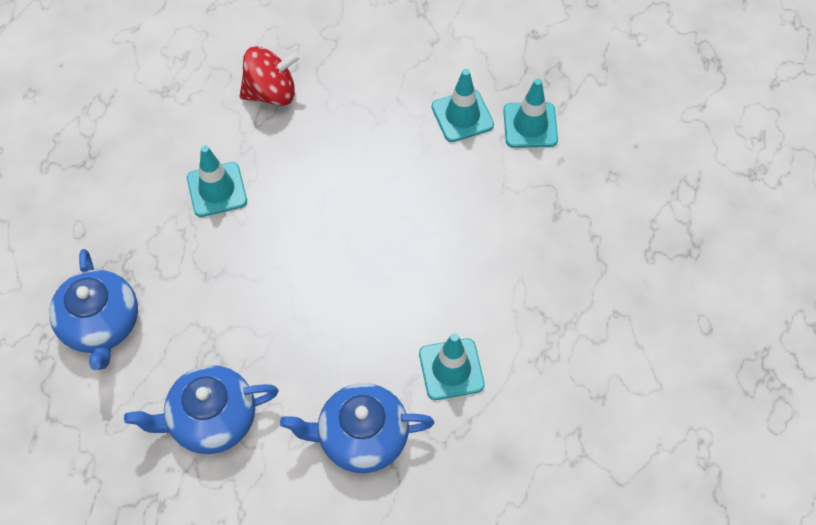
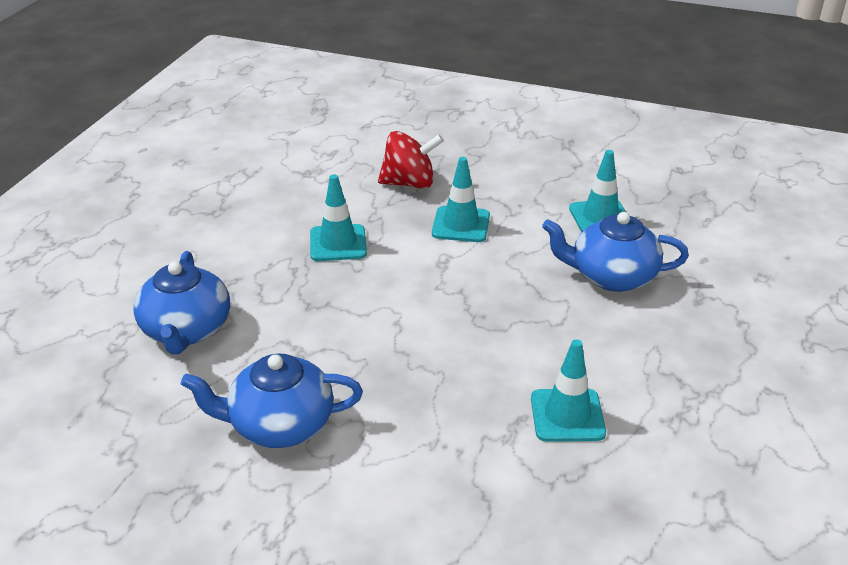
camera: 10 degrees right, 25 degrees down
blue teapot [280,383,434,473] -> blue teapot moved to [542,212,689,292]
turquoise traffic cone [503,78,558,148] -> turquoise traffic cone moved to [432,157,490,242]

